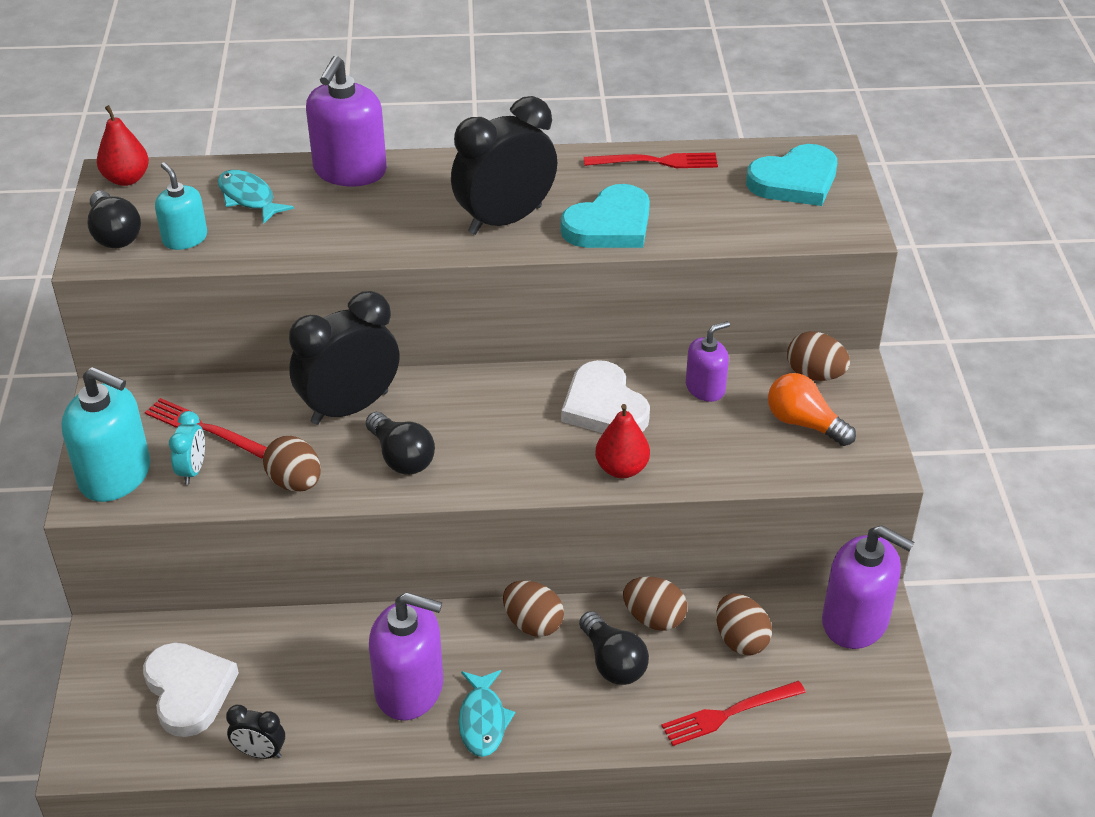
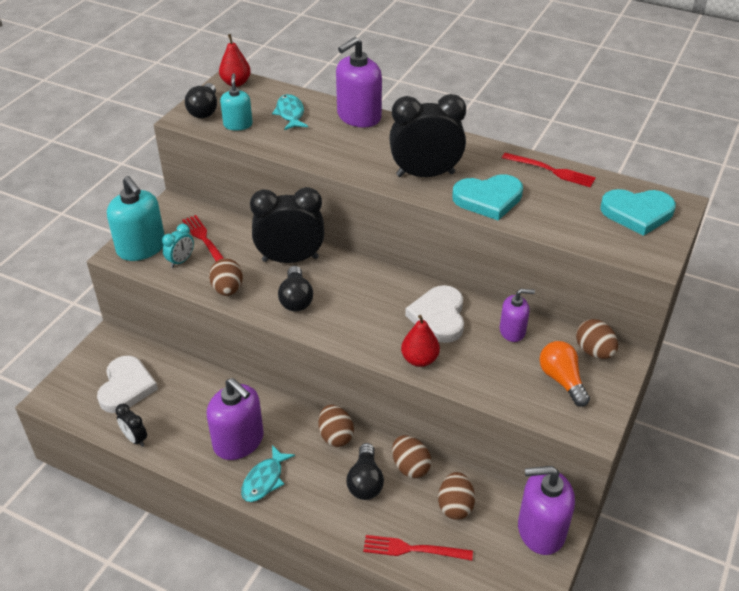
camera: 30 degrees right, 0 degrees up
purple soap dispenser [822,525,914,649] -> purple soap dispenser turned 120 degrees clockwise [518,466,575,555]

